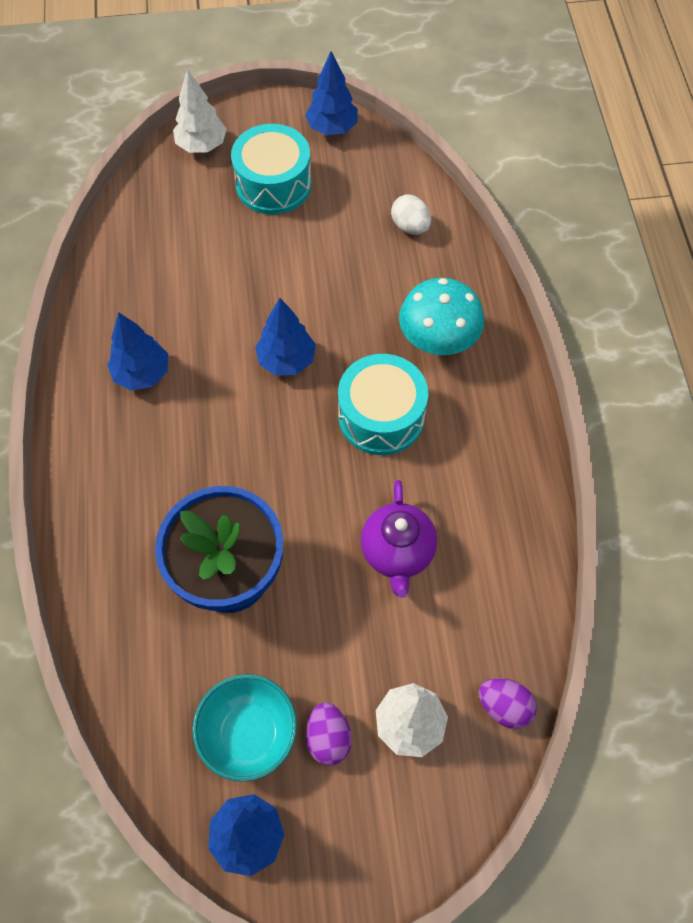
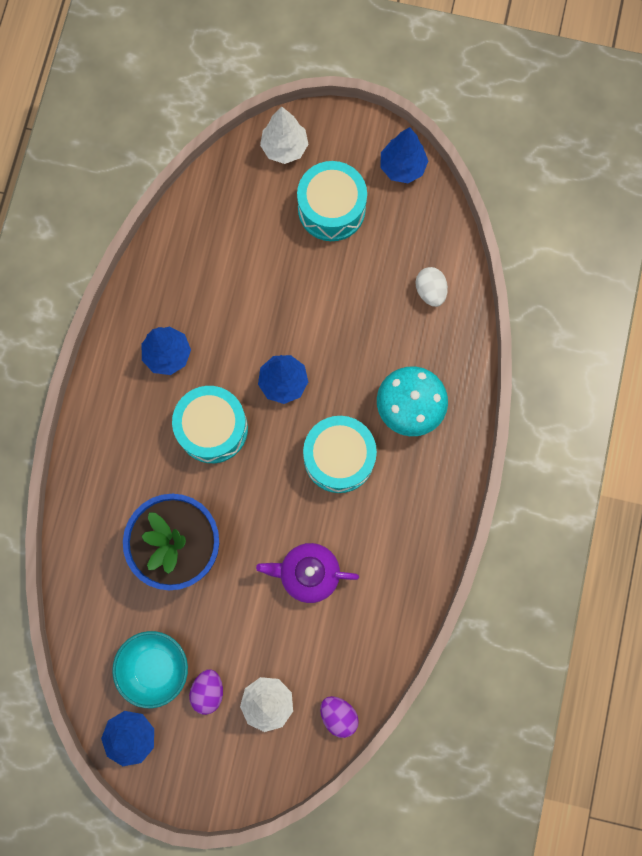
camera: 20 degrees right, 15 degrees up
purple teapot [361,480,437,598] -> purple teapot turned 75 degrees clockwise [256,543,359,603]
none -> turquoise drum [172,386,248,463]

